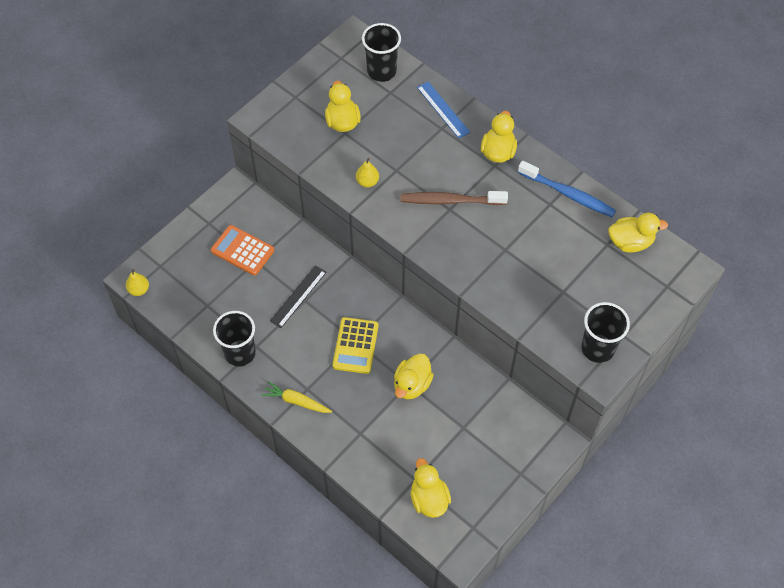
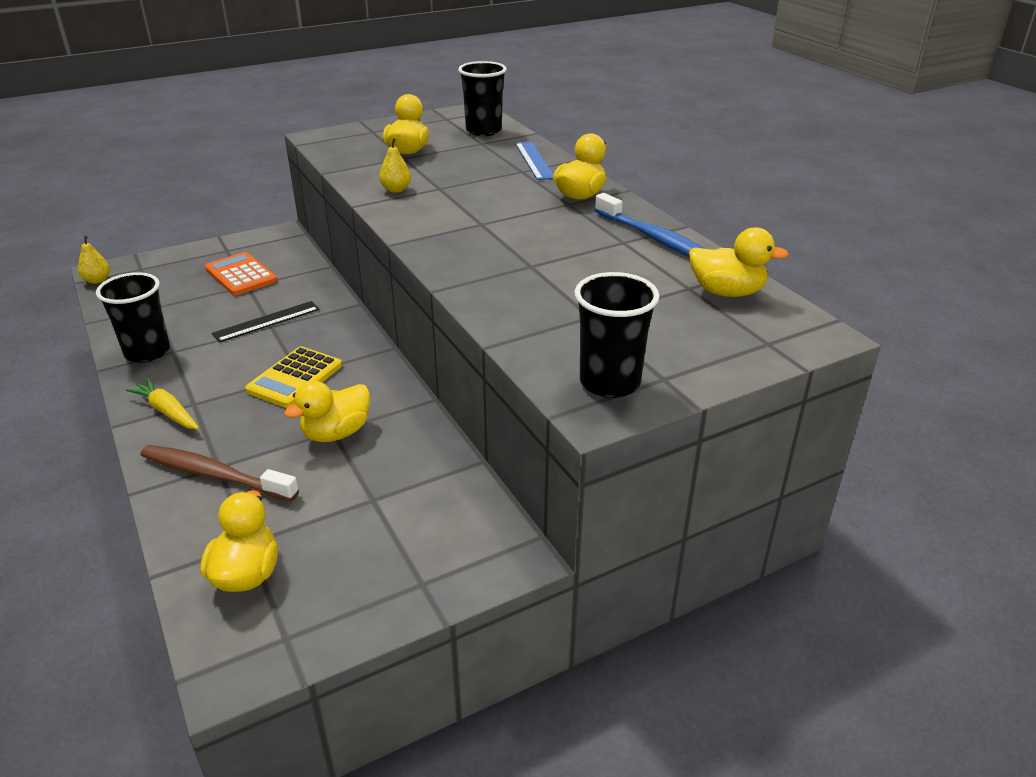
camera: 20 degrees right, 25 degrees down
brown toothbrush [401,191,508,205] -> brown toothbrush moved to [140,445,299,501]

